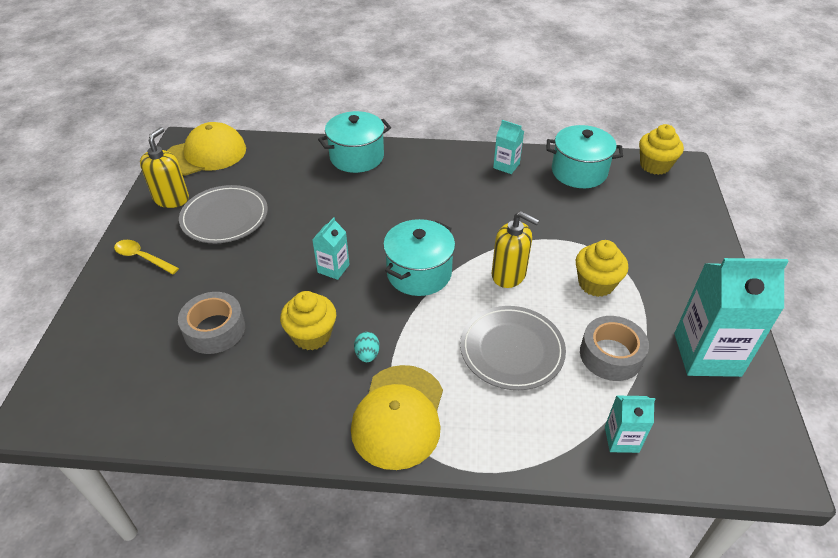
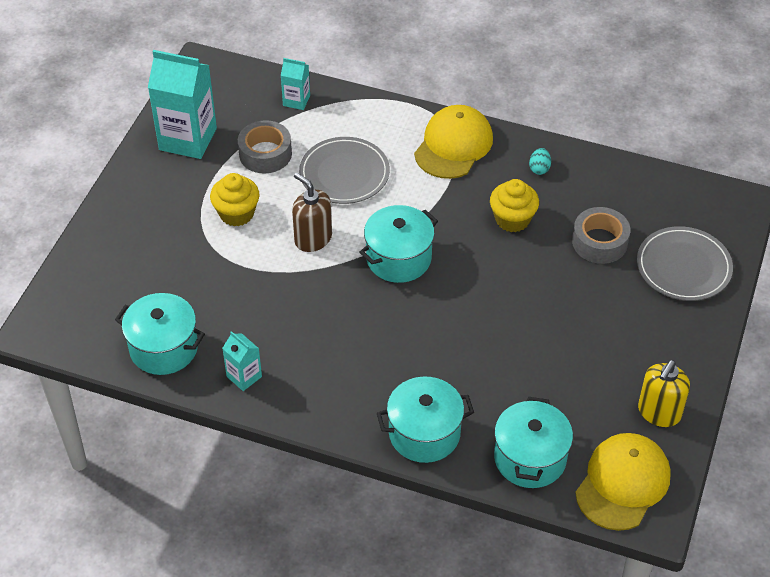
camera: 165 degrees left, 5 degrees up
yellow spoon [114,240,179,274] -> none
yellow cap [167,122,246,175] -> yellow cap turned 135 degrees clockwise [575,433,671,531]
grey plate [179,185,268,243] -> grey plate moved to [637,226,733,301]
turquoise carton [312,217,350,280] -> none
turquoise egg [354,332,380,362] -> turquoise egg moved to [529,148,551,175]
yellow soap dispenser [492,211,539,288] -> brown soap dispenser [292,173,332,252]
yellow cupcake [639,124,684,175] -> none
none -> turquoise pot [494,397,573,488]

